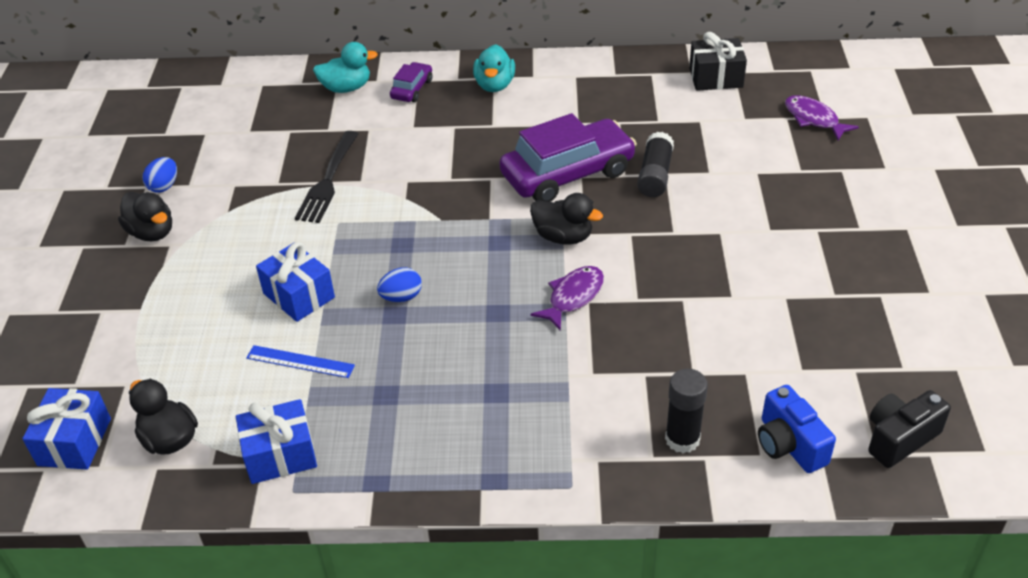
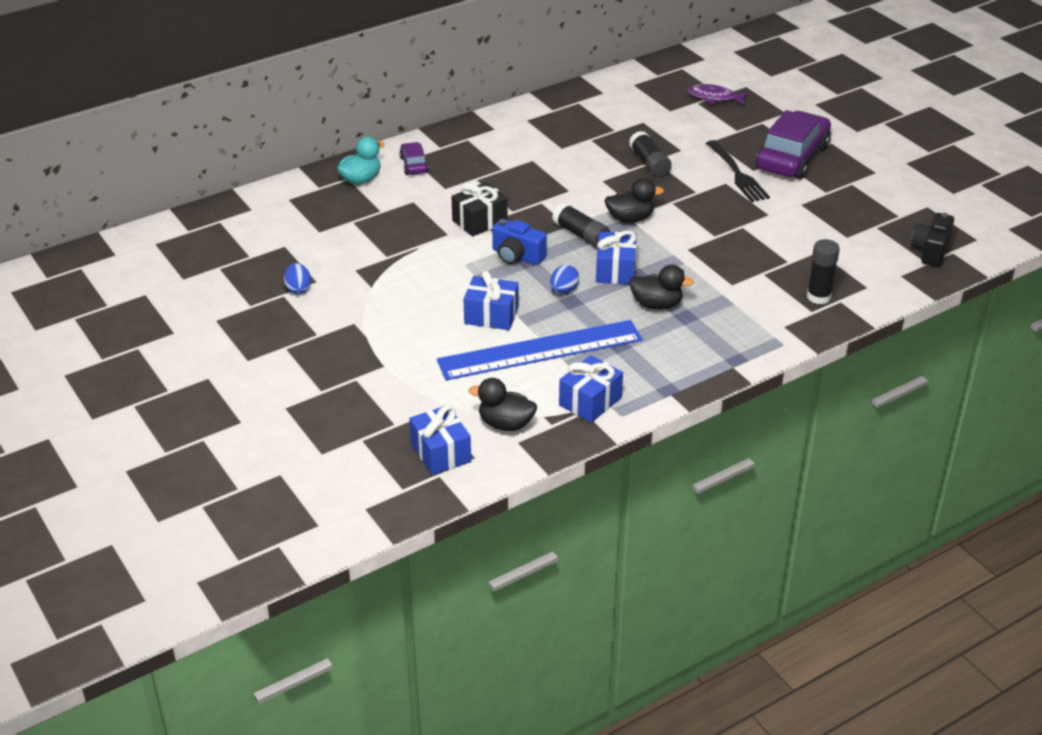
camera: 35 degrees left, 5 degrees down
black duck [118,192,172,241] -> black duck moved to [629,265,694,310]
blue ruler [246,345,355,378] -> blue ruler [437,320,642,380], size x2.36
black fork [295,131,359,223] -> black fork moved to [706,140,770,202]
turquoise duck [473,44,515,92] -> none
purple car [499,113,637,202] -> purple car moved to [756,110,831,179]
purple fish [531,266,604,331] -> none
black gift [689,32,747,91] -> black gift moved to [451,182,508,236]
blue camera [758,385,836,473] -> blue camera moved to [492,219,547,265]
none -> black glue stick [552,203,610,248]
none -> blue gift [596,230,637,285]

